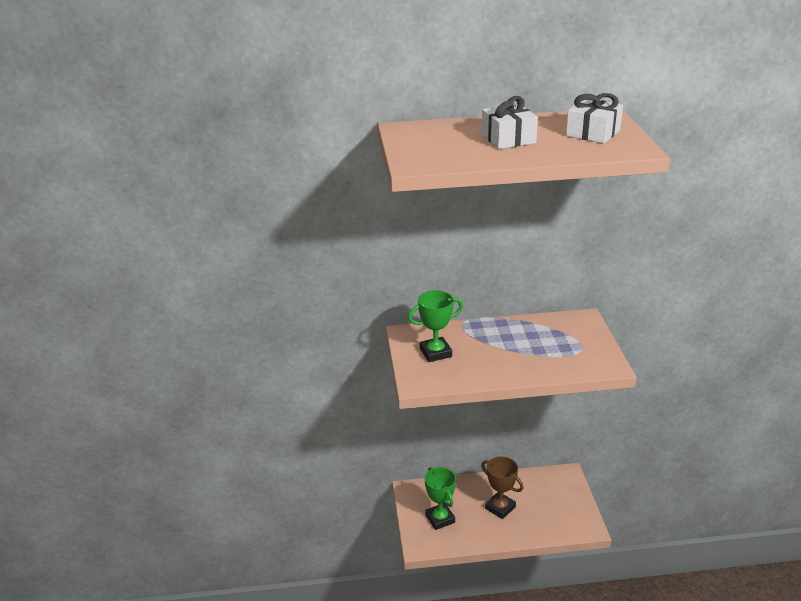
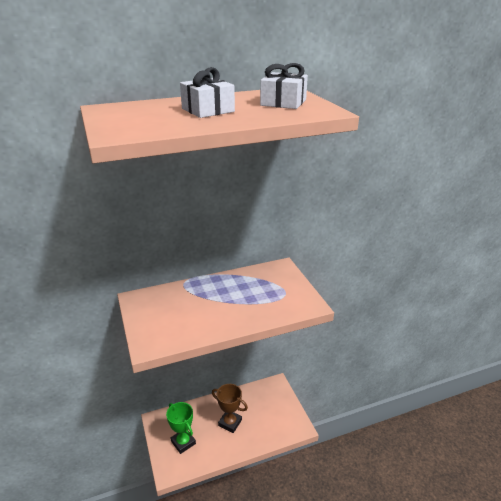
camera: 15 degrees left, 0 degrees up
green trophy [408,290,463,362] -> none

